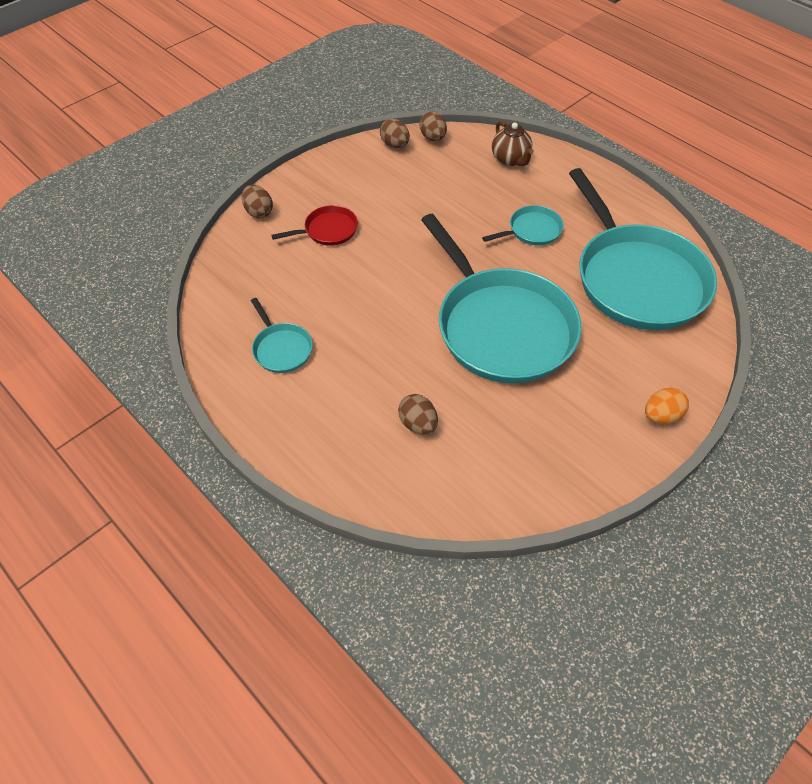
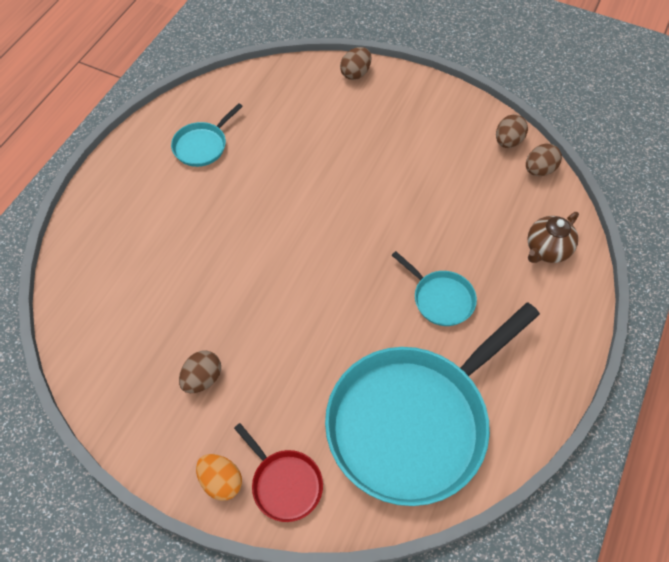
camera: 70 degrees right, 5 degrees up
red pan [271,205,358,246] -> red pan moved to [234,423,323,522]
brown egg [398,394,438,435] -> brown egg moved to [179,351,221,393]
turquoise pan [421,214,582,384] -> none

